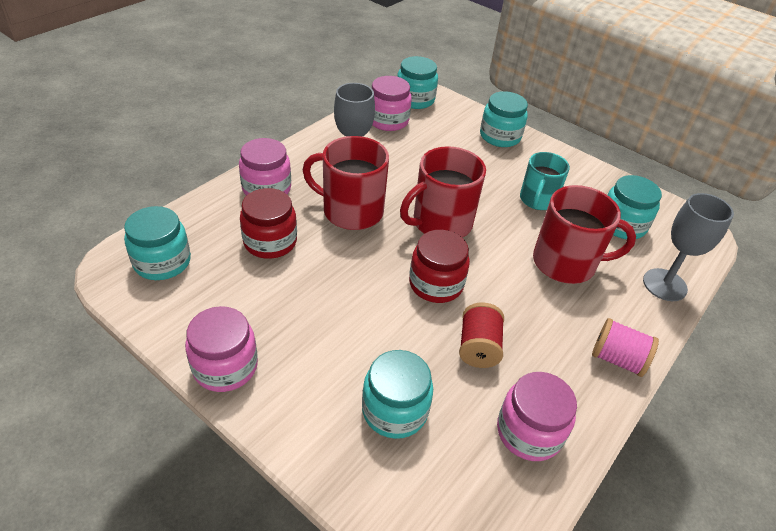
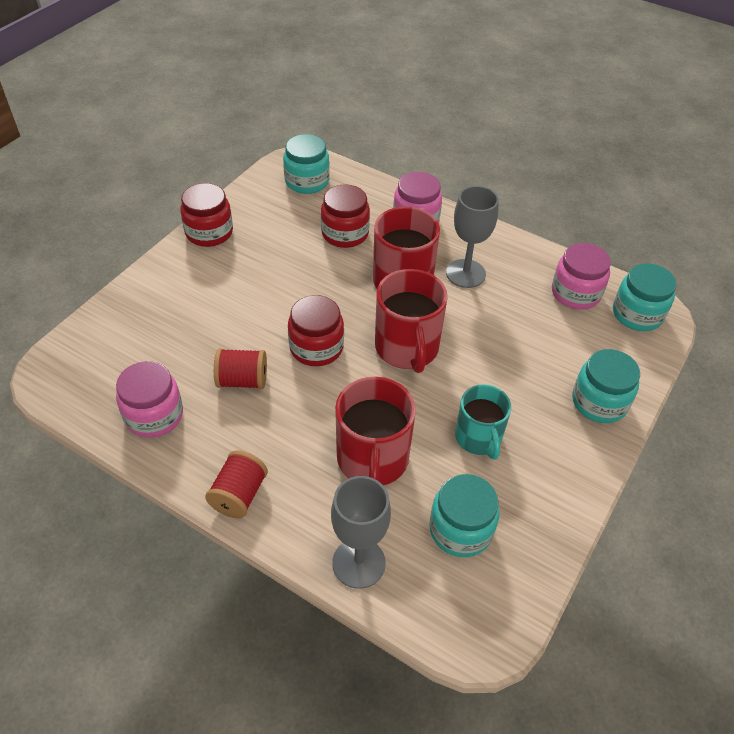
camera: 85 degrees right, 5 degrees up
pink jar [185,306,258,392] -> red jar [180,183,233,247]
turquoise jar [362,350,433,439] -> none
red mug [400,146,486,238] -> red mug turned 150 degrees counterclockwise [375,269,448,373]
turquoise mug [520,152,570,210] -> turquoise mug turned 120 degrees counterclockwise [455,384,511,460]
pink spool [592,318,659,377] -> red spool [205,450,268,518]

